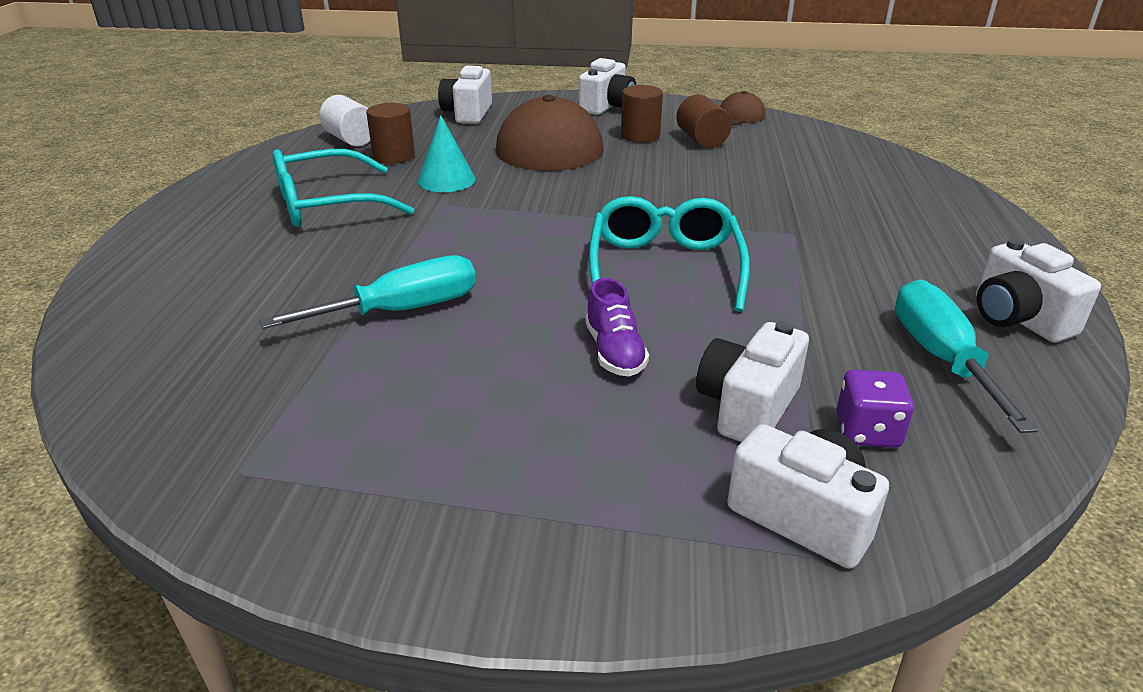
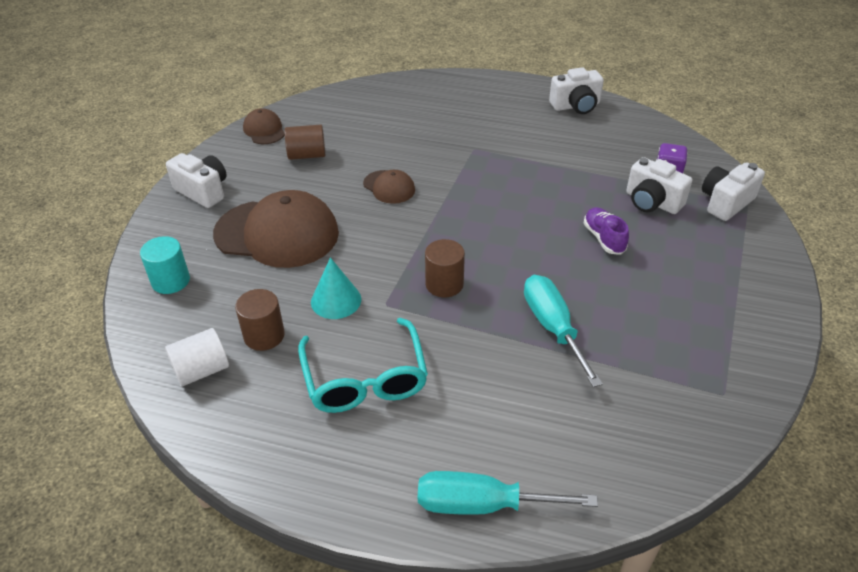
camera: 80 degrees left, 10 degrees up
white camera [438,65,492,124] -> turquoise cylinder [140,236,190,294]
purple shoe [585,278,649,377] -> purple shoe turned 105 degrees counterclockwise [584,207,629,255]
turquoise glasses [589,196,750,312] -> none
brown cylinder [621,85,663,143] -> brown cylinder moved to [425,239,465,297]
turquoise screwdriver [895,279,1038,433] -> turquoise screwdriver moved to [418,471,598,515]
none -> brown cap [363,170,415,204]

